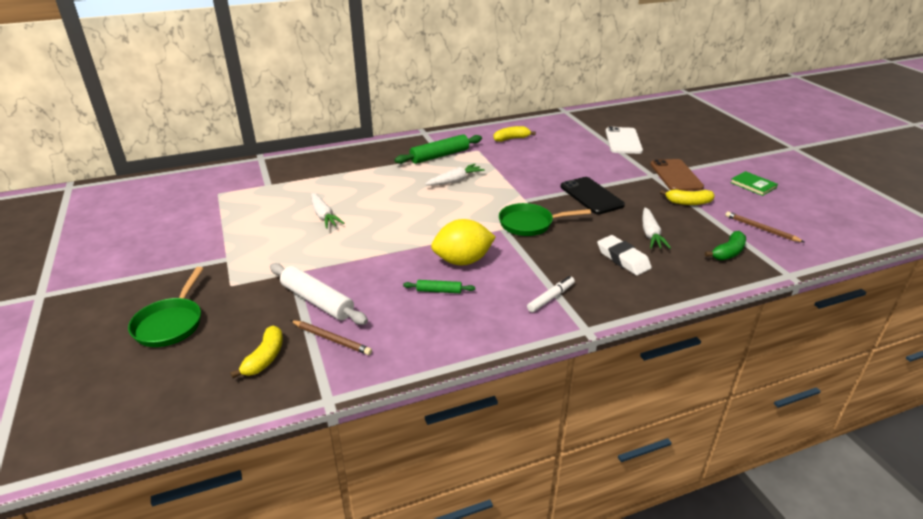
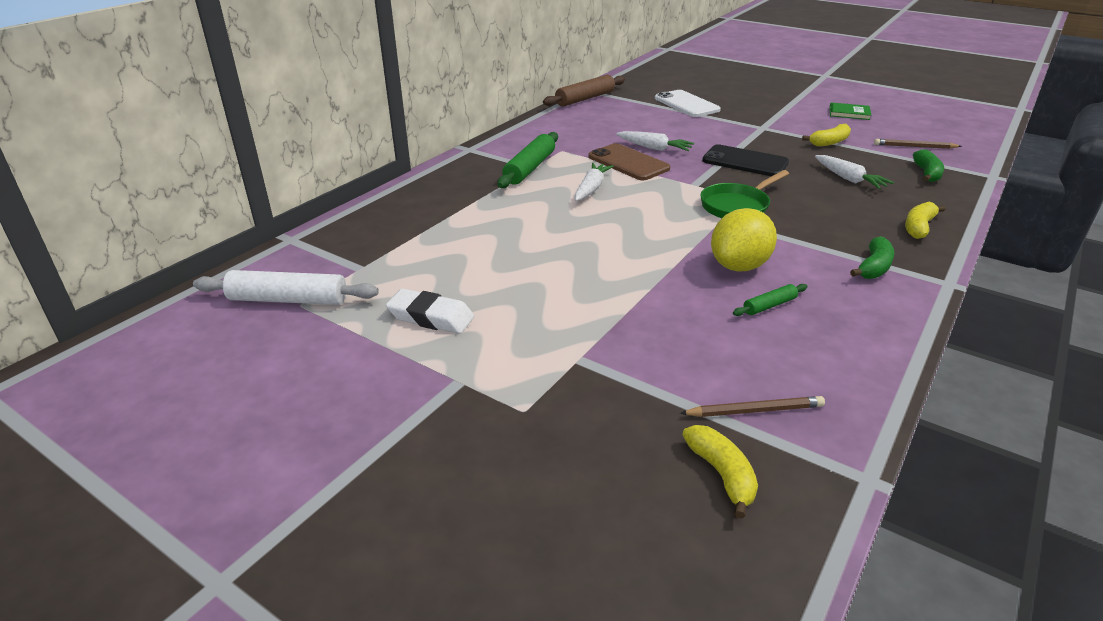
camera: 35 degrees left, 0 degrees up
green pan [128,267,204,347] -> none
white rolling pin [270,263,368,325] -> white rolling pin moved to [193,270,379,305]
white carrot [311,193,344,229] -> white carrot moved to [616,131,694,151]
yellow banana [493,126,536,142] -> yellow banana moved to [905,202,946,239]
white marker [527,276,575,312] -> green banana [850,236,894,279]
white eraser [597,235,652,276] -> white eraser moved to [386,289,474,334]
brown phone [650,159,704,191] -> brown phone moved to [589,143,670,180]
none -> brown rolling pin [543,75,625,107]

